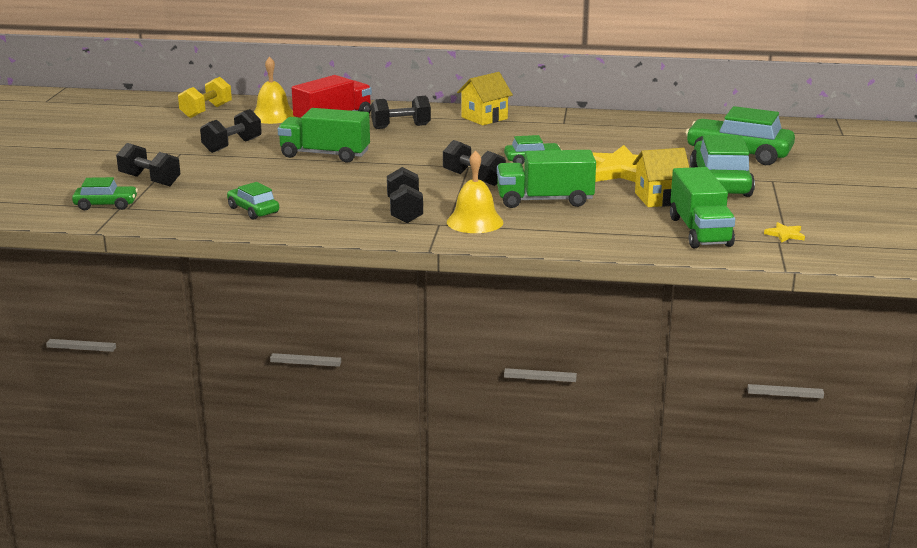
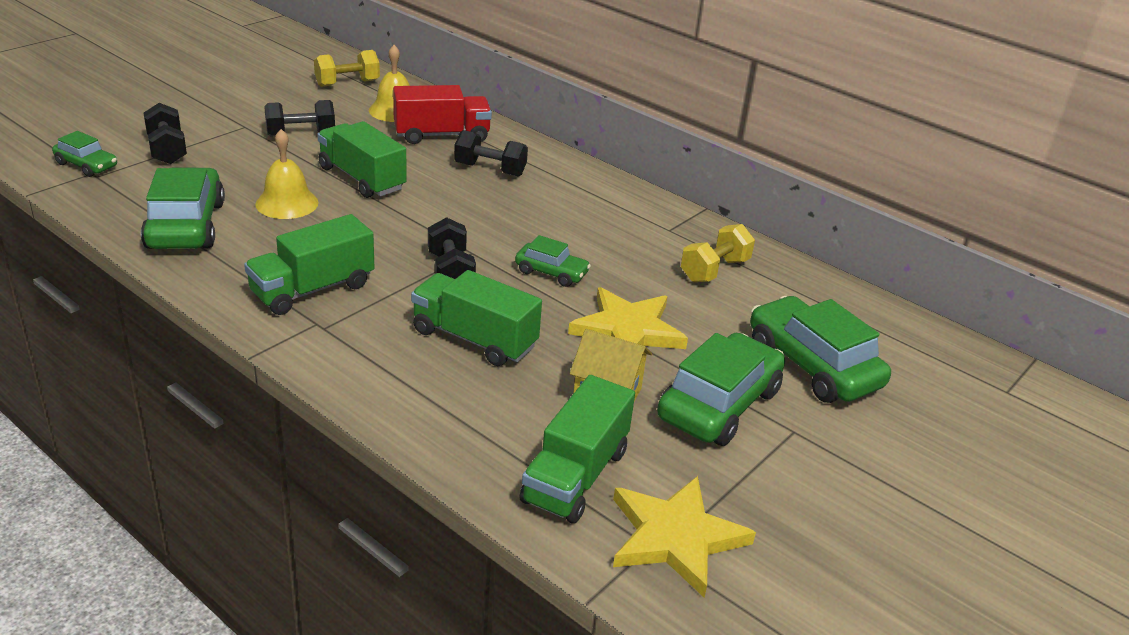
camera: 30 degrees right, 10 degrees up
green car [227,182,279,220] -> green car [141,168,225,249], size x1.86
black dumbbell [387,167,423,223] -> green truck [244,214,374,315]
yellow bell [447,150,503,233] -> yellow bell moved to [255,129,318,219]
yellow house [457,72,513,125] -> none
yellow star [764,222,805,243] -> yellow star [613,476,756,597], size x2.44
none -> yellow dumbbell [681,224,755,282]

